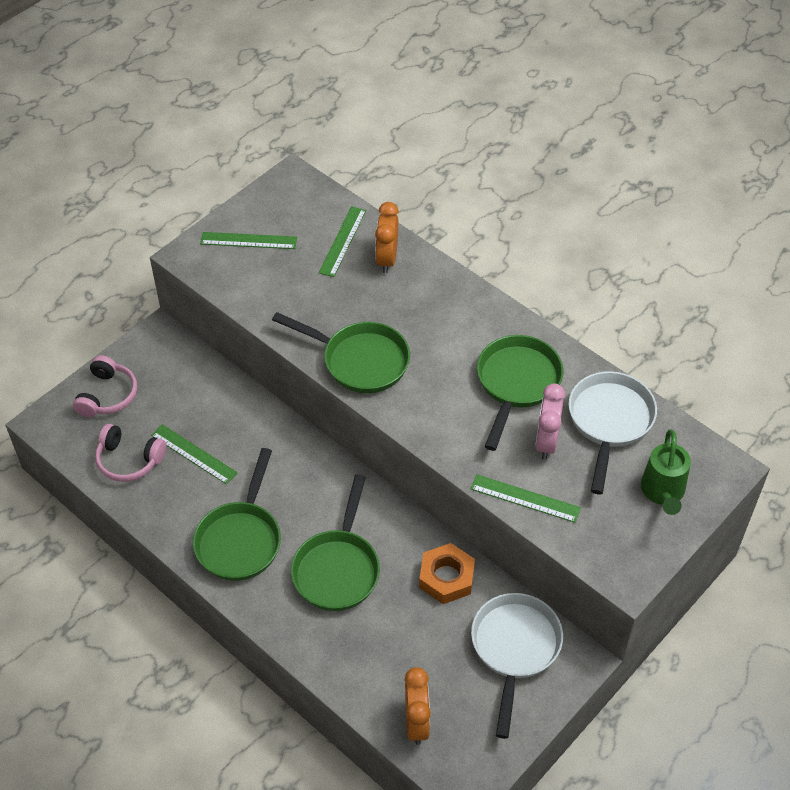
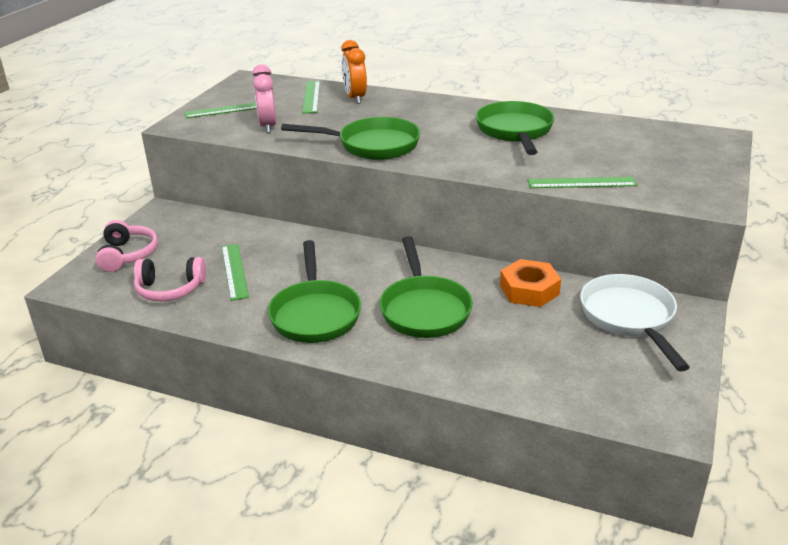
camera: 20 degrees left, 20 degrees down
green ruler [151,424,238,485] -> green ruler turned 60 degrees clockwise [222,244,249,301]
orange clock [405,667,431,745] -> none
pink clock [535,383,565,460] -> pink clock moved to [252,64,276,133]
white pan [568,371,657,494] -> none
green watering can [641,429,691,515] -> none

